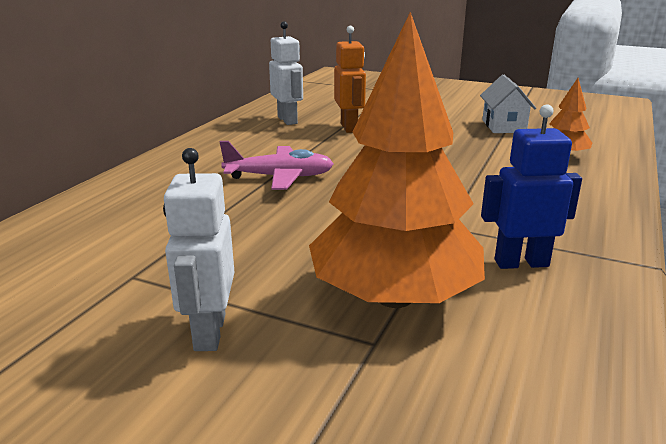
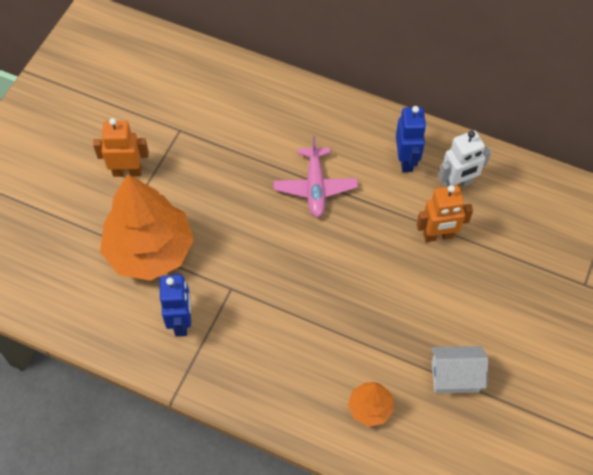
camera: 90 degrees right, 35 degrees up
white robot [163,148,234,351] -> orange robot [93,118,149,177]
none -> blue robot [396,106,427,172]

